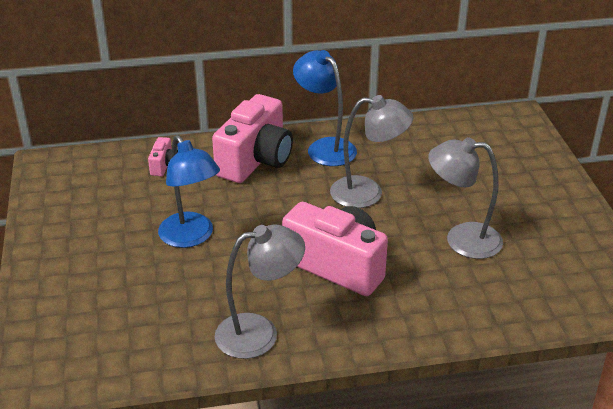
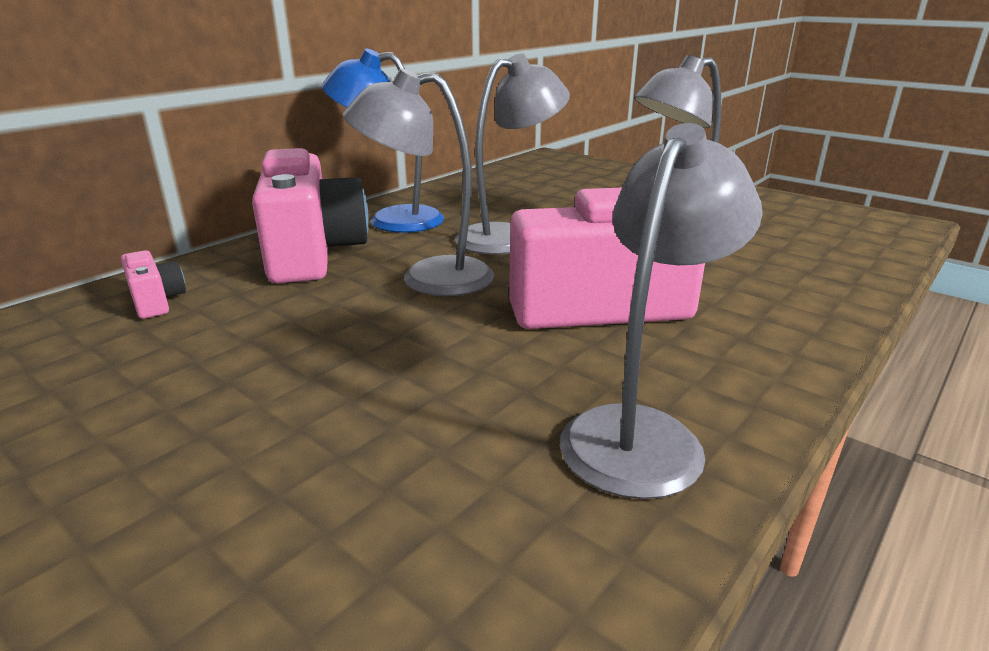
camera: 40 degrees left, 10 degrees down
blue lamp [158,135,220,248] -> none
none -> grey lamp [343,68,495,296]

